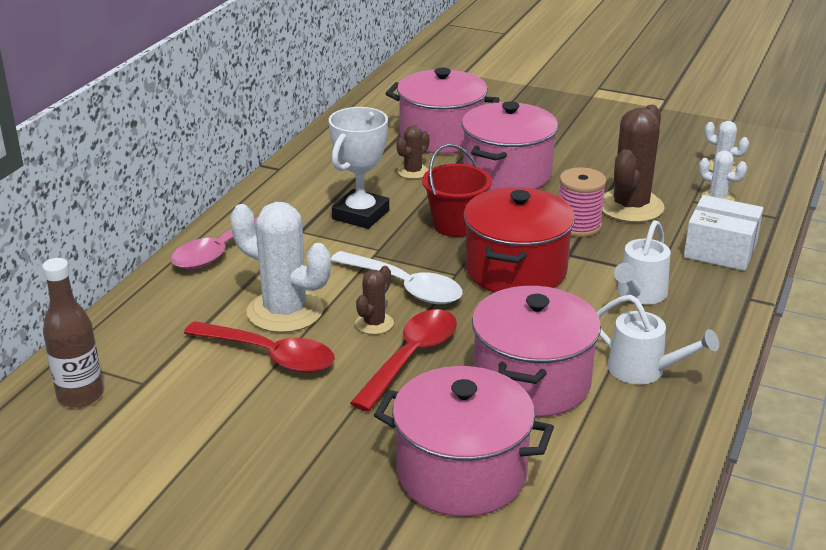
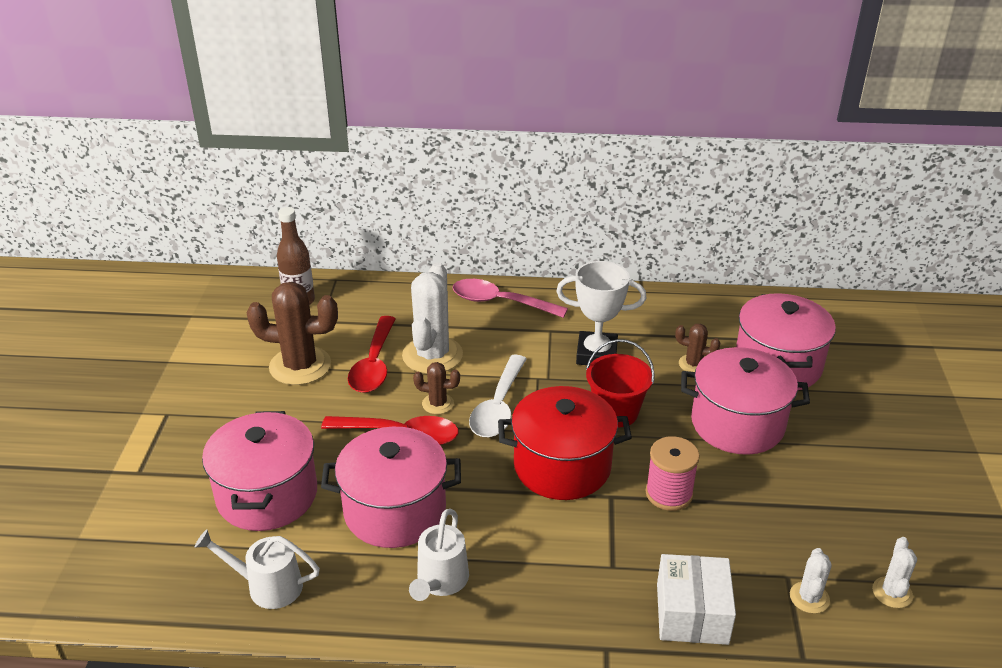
camera: 70 degrees right, 5 degrees up
brown cactus [602,105,665,222] -> brown cactus moved to [247,282,338,385]
white watering can [614,220,670,305] -> white watering can moved to [195,529,320,609]

